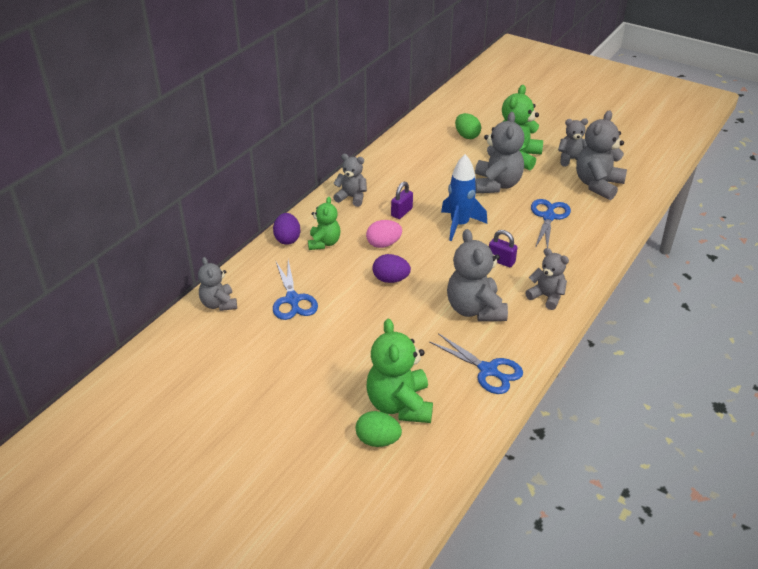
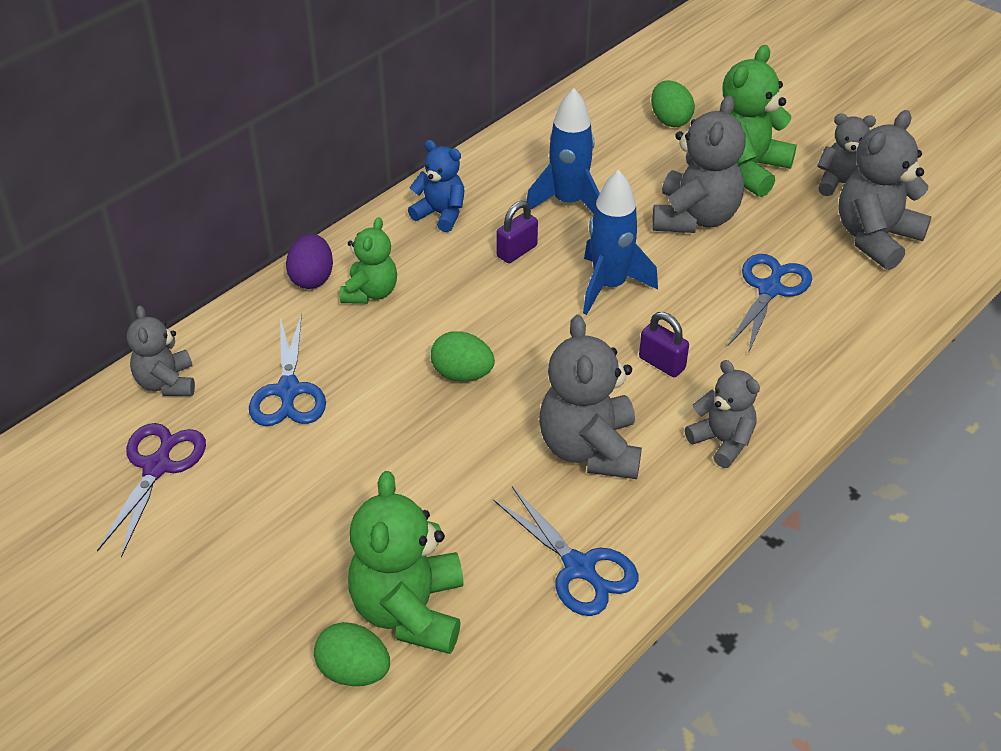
camera: 10 degrees right, 5 degrees up
grey teddy bear [333,154,367,207] -> blue teddy bear [408,140,464,232]
pink egg [366,220,402,248] -> none
purple egg [373,254,411,283] -> green egg [431,331,495,381]
none -> purple scissors [97,423,206,558]
none -> blue rocket [526,88,600,214]

